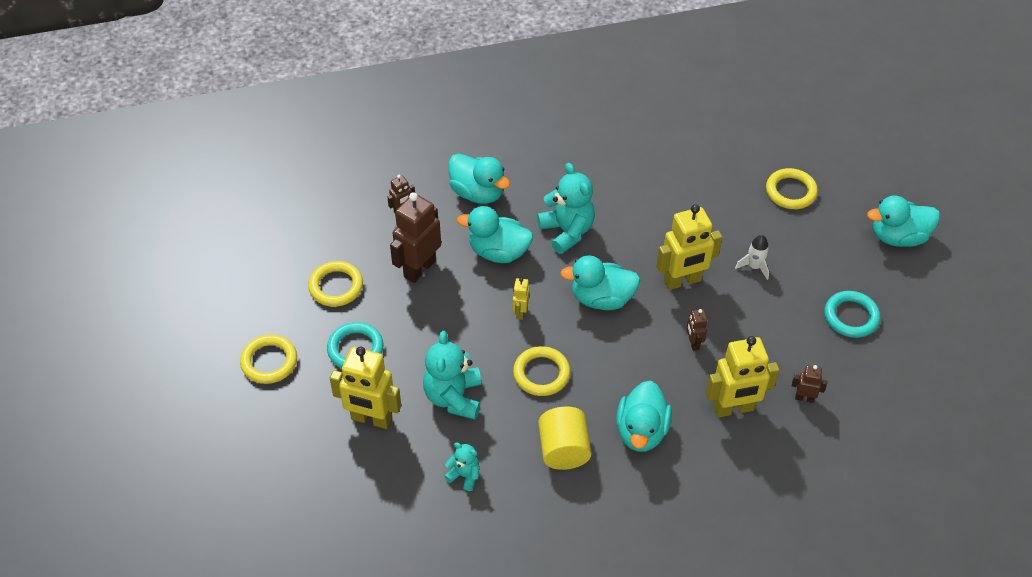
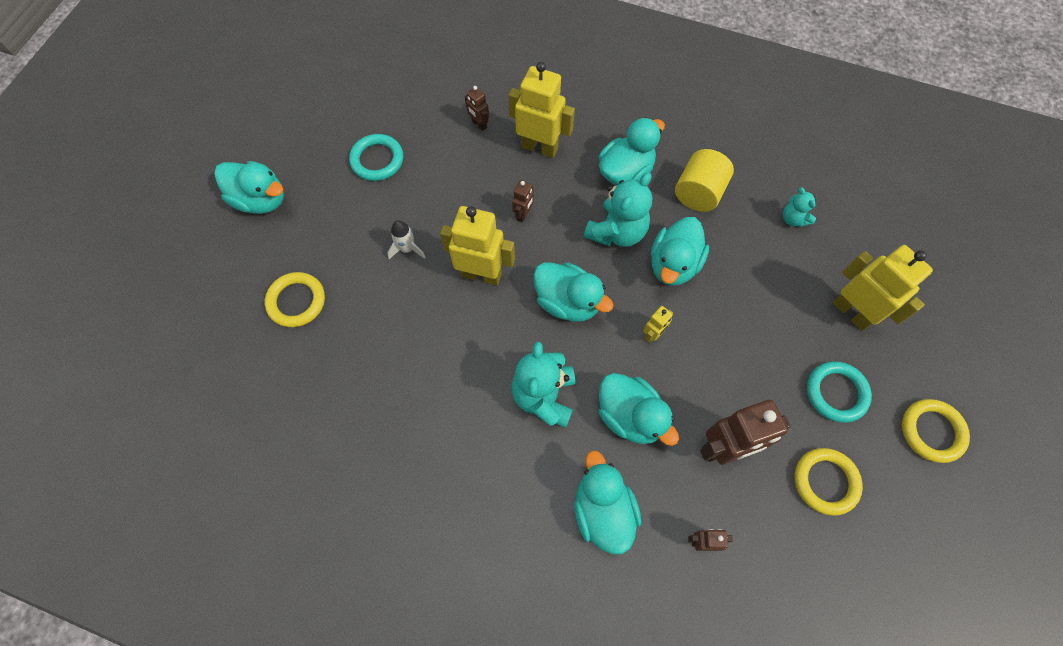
camera: 145 degrees left, 15 degrees up
turquoise teddy bear [423,331,482,420] -> turquoise teddy bear moved to [584,173,652,247]
yellow ring [513,346,570,396] -> turquoise duck [651,217,709,286]

